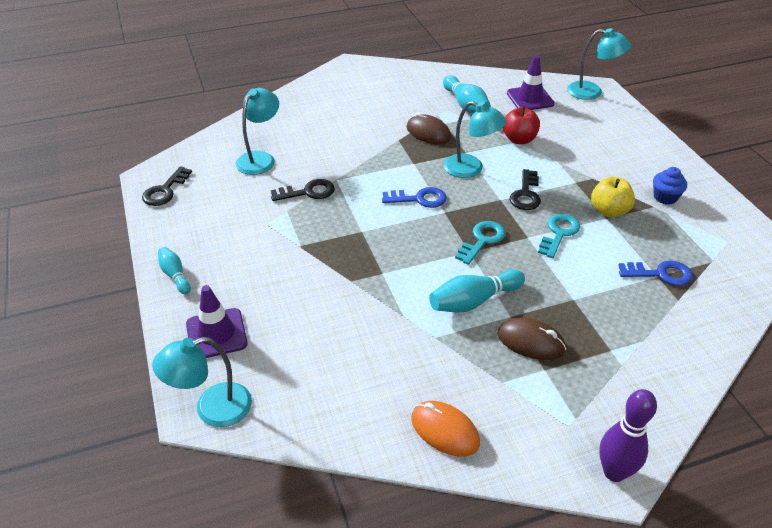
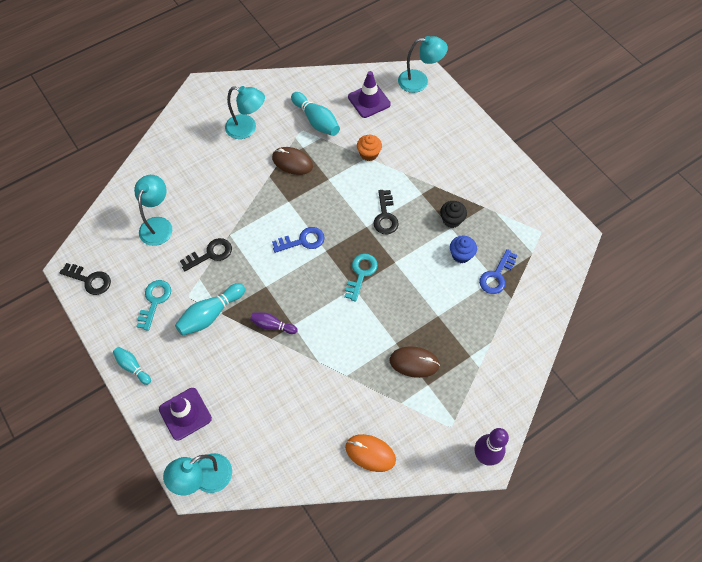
camera: 15 degrees left, 20 degrees up
black key [142,166,192,206] -> black key turned 75 degrees counterclockwise [59,263,111,295]
turquoise bowling pin [429,269,525,313] -> turquoise bowling pin moved to [175,283,245,336]
turquoise lamp [444,101,507,178] -> turquoise lamp moved to [225,86,265,139]
red apple [503,106,540,144] -> orange cupcake [357,134,382,161]
turquoise key [538,214,580,258] -> turquoise key moved to [136,280,171,331]
yellow apple [591,177,635,218] -> black cupcake [440,201,467,228]
blue key [618,261,693,286] -> blue key turned 135 degrees clockwise [479,249,518,294]
blue cupcake [653,167,687,205] -> blue cupcake moved to [450,236,477,263]
none -> purple bowling pin [250,312,297,334]

